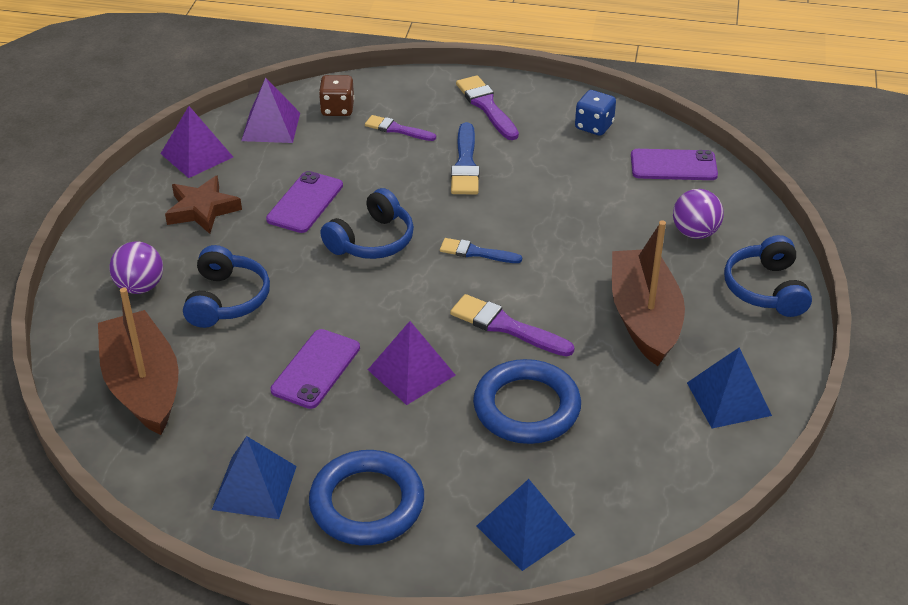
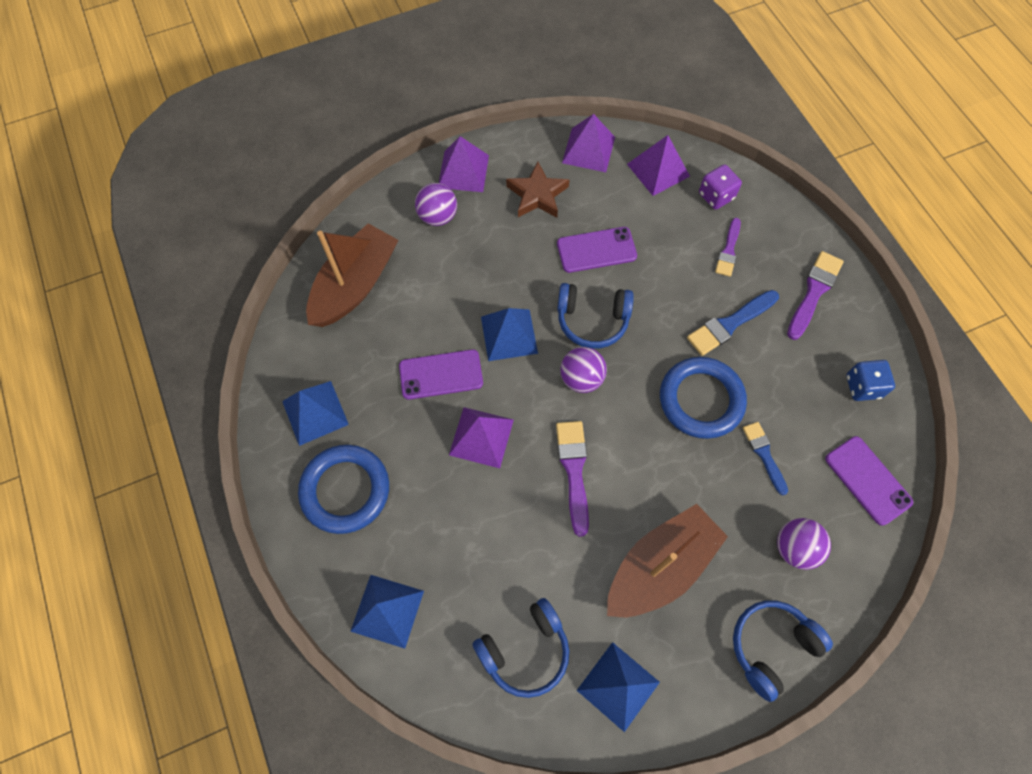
camera: 55 degrees right, 25 degrees up
blue headphones [183,245,270,328] -> blue headphones moved to [472,598,569,698]
brown dice [319,75,354,116] -> purple dice [699,164,742,210]
purple brush [365,115,436,141] -> purple brush turned 150 degrees counterclockwise [715,218,741,277]
blue brush [440,238,522,263] -> blue brush moved to [743,422,788,495]
blue ring [473,359,581,444] -> blue ring moved to [660,357,747,439]
none -> purple pyramid [439,136,489,192]
none -> blue pyramid [481,308,538,361]
none -> purple ball [560,347,607,393]

